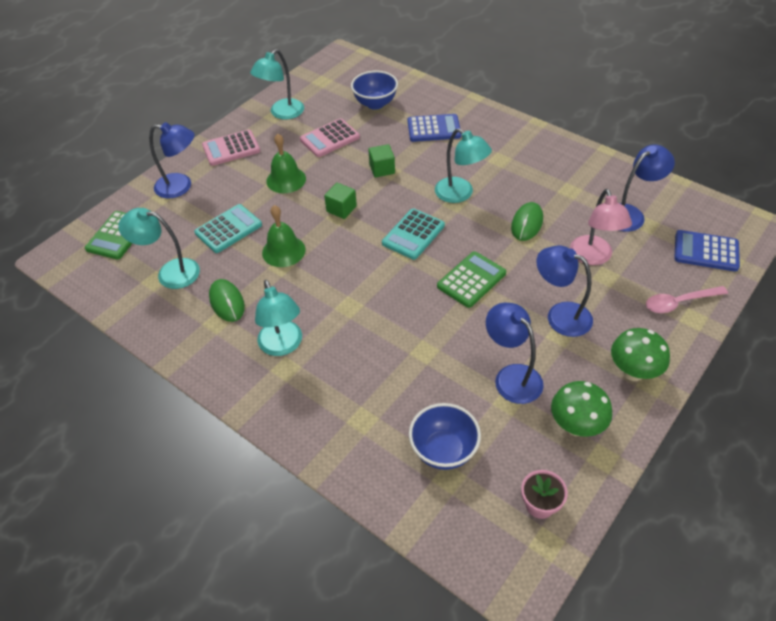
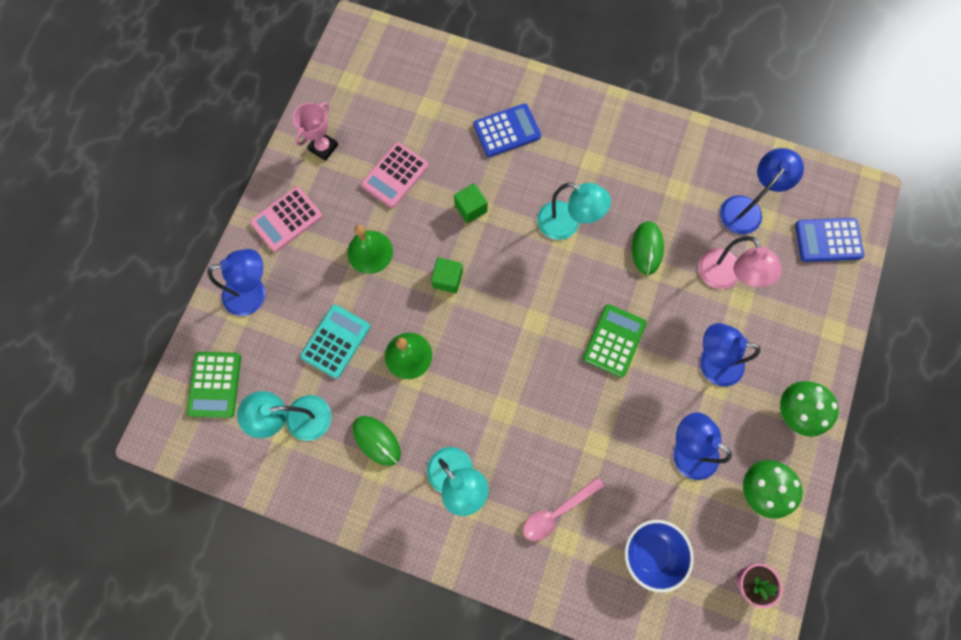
camera: 20 degrees left, 25 degrees up
turquoise lamp [250,49,304,120] -> pink trophy [293,102,338,161]
blue bowl [351,71,398,110] -> none
turquoise calculator [382,209,445,260] -> none
pink spoon [646,286,728,313] -> pink spoon moved to [523,477,604,541]

